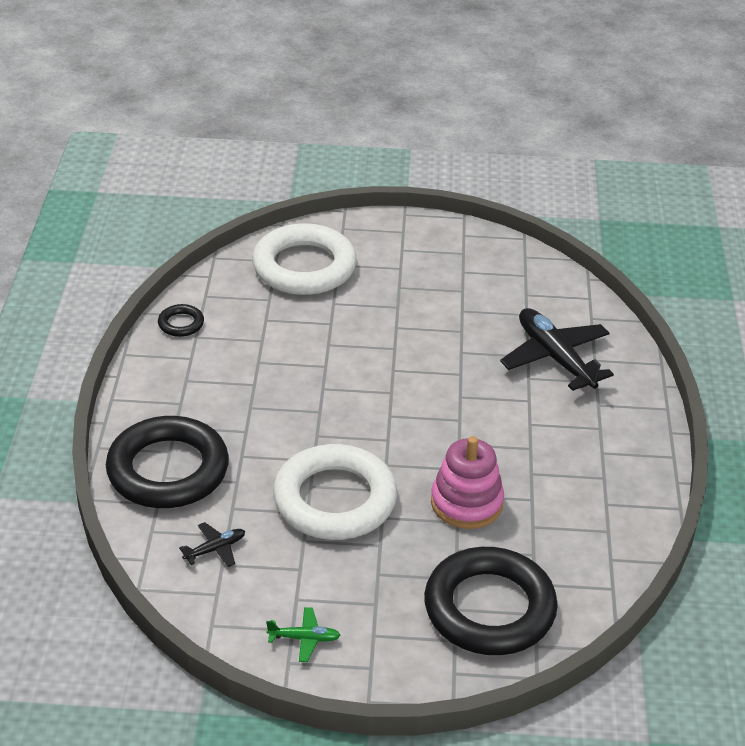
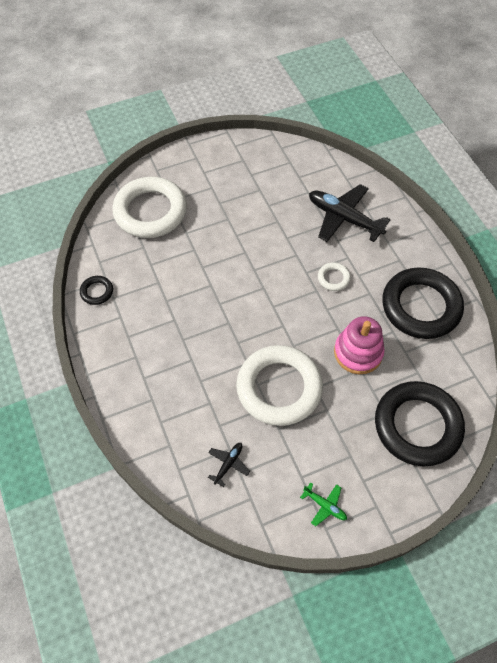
camera: 25 degrees left, 20 degrees up
black ring [106,416,229,508] -> black ring moved to [382,267,464,339]
green plane [266,607,341,662] -> green plane turned 60 degrees clockwise [300,482,347,526]
none -> white ring [318,262,351,291]

